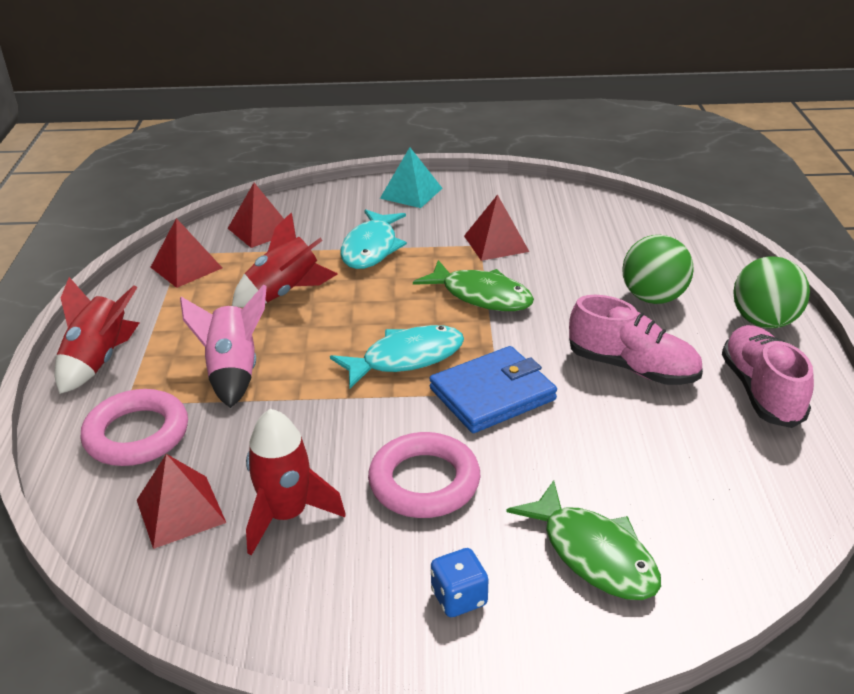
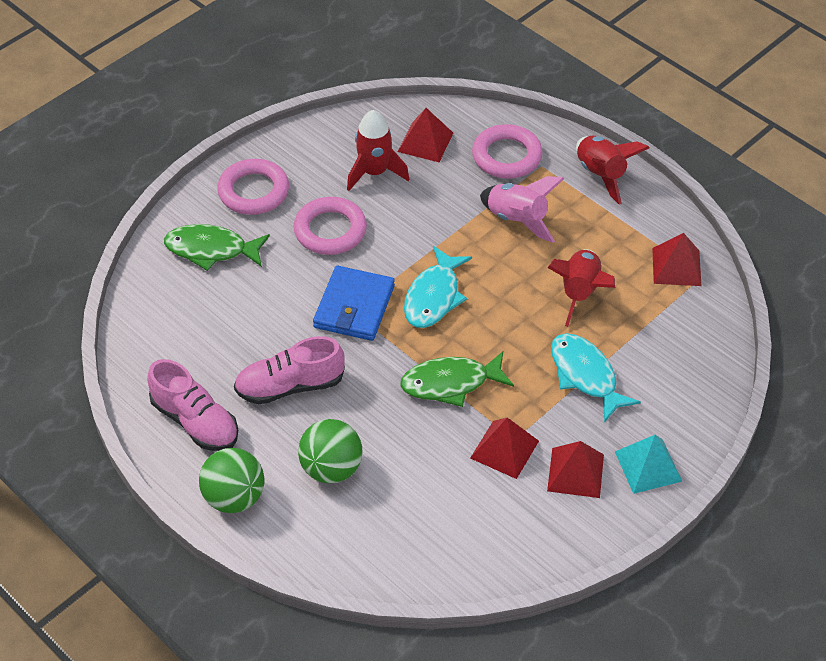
camera: 135 degrees right, 15 degrees up
red pyramid [227,183,284,248] -> red pyramid moved to [547,441,604,498]
blue dice [431,548,488,617] -> pink ring [217,159,289,215]

